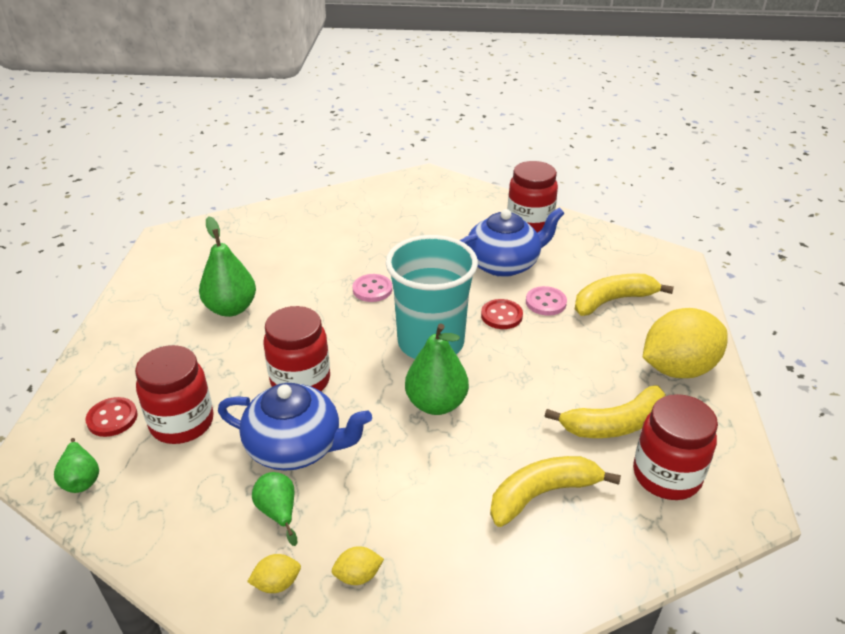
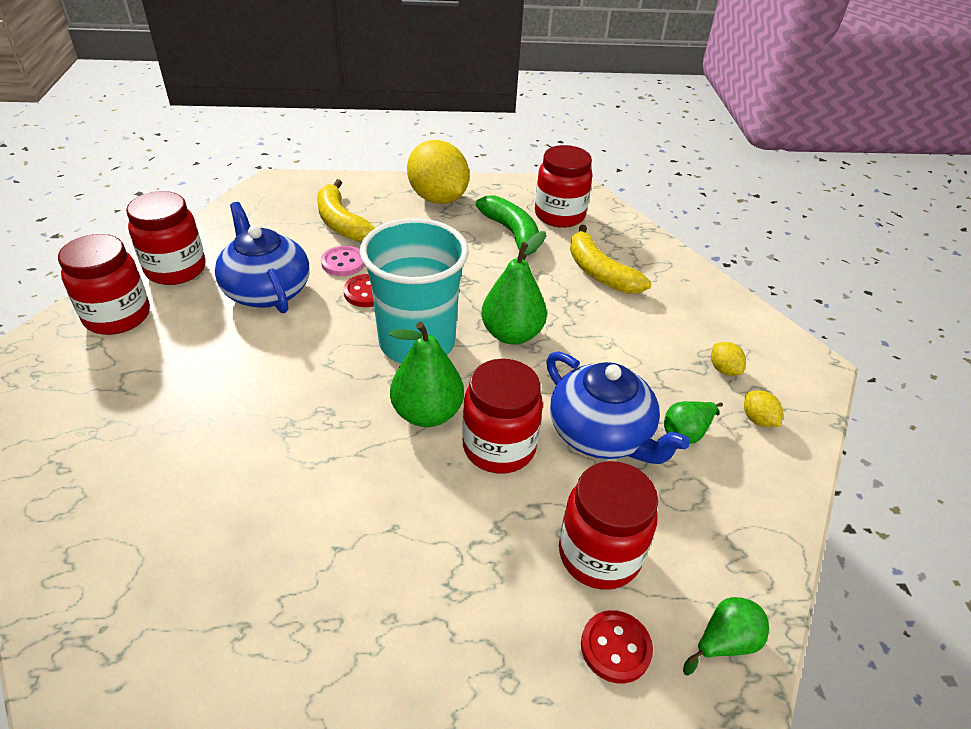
camera: 100 degrees left, 5 degrees up
green pear [199,217,256,317] -> green pear moved to [390,322,464,427]
blue teapot [218,383,372,471] -> blue teapot turned 135 degrees clockwise [546,352,690,464]
pink button [353,274,392,302] -> none
yellow banana [545,385,666,438] -> green banana [476,195,539,260]
none -> red jar [58,234,150,335]

